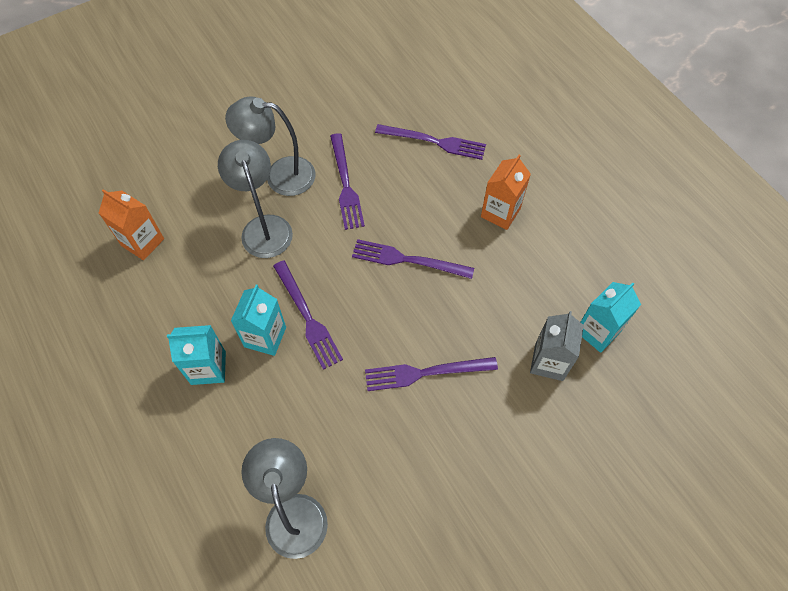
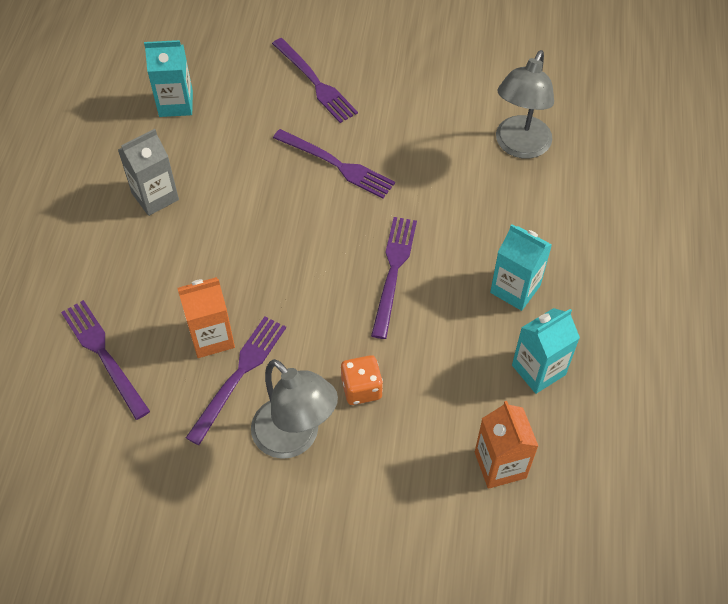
camera: 140 degrees left, 5 degrees down
grey lamp [218,140,293,258] -> orange dice [341,355,383,405]
turquoise carton [231,285,286,356] -> turquoise carton moved to [512,308,580,394]
purple fork [352,239,474,279] -> purple fork moved to [272,38,358,123]
orange carton [481,155,531,230] -> orange carton moved to [178,277,235,358]
grey carton [530,311,584,381] -> grey carton moved to [118,129,179,216]

